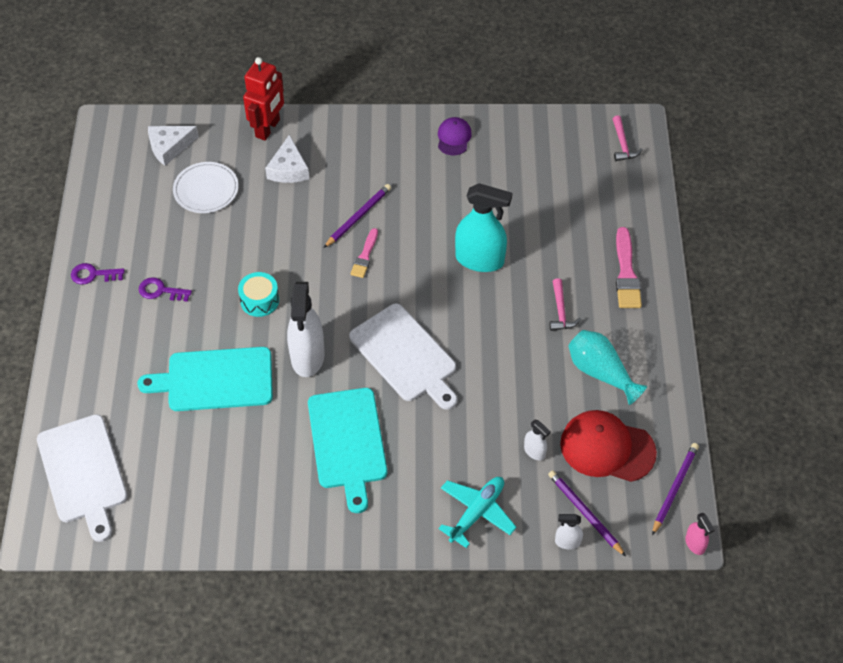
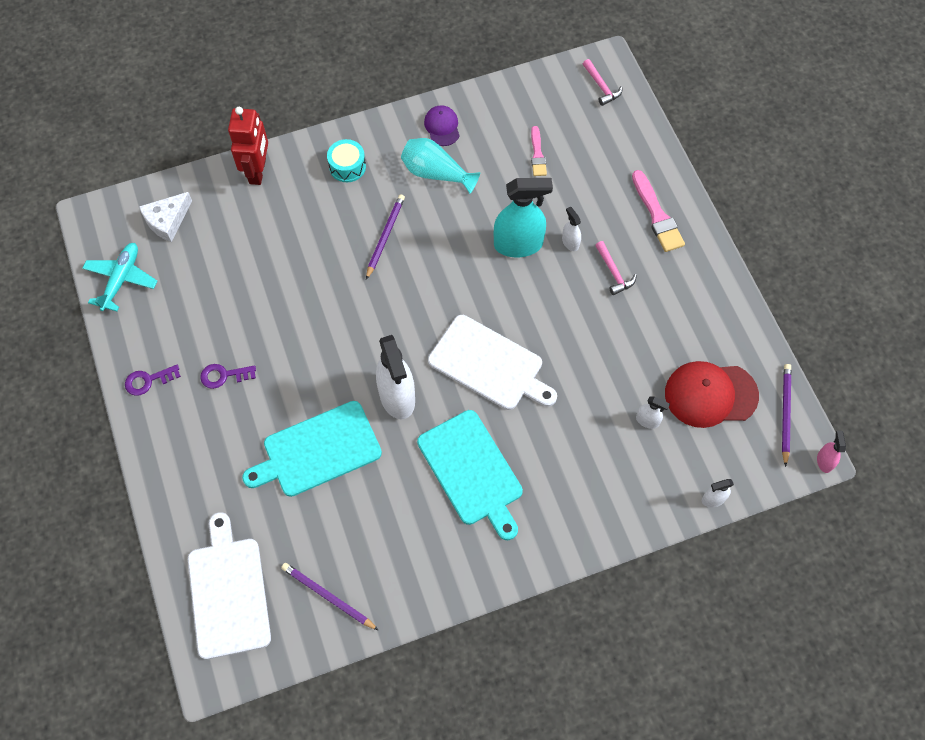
camera: 20 degrees left, 10 degrees up
white cutting board [37,414,128,542] -> white cutting board turned 150 degrees counterclockwise [188,512,271,659]
white plate [173,162,239,213] -> none
turquoise drum [238,272,279,317] -> turquoise drum moved to [327,139,366,182]
white cheese [265,135,309,183] -> none
pink brush [350,228,378,278] -> pink brush moved to [531,126,547,176]
turquoise plane [438,477,517,548] -> turquoise plane moved to [82,243,157,311]
purple pencil [548,470,626,556] -> purple pencil moved to [281,563,378,630]
turquoise vase [568,330,647,405] -> turquoise vase moved to [401,138,481,194]
pink spray bottle [685,513,715,555] -> pink spray bottle turned 135 degrees counterclockwise [817,431,846,473]
none -> white spray bottle [562,206,581,251]

